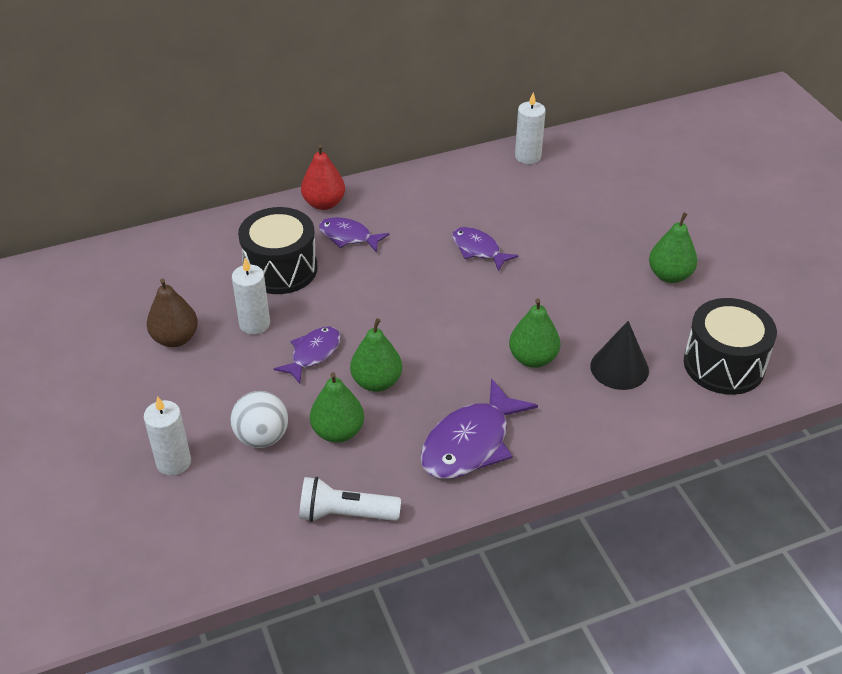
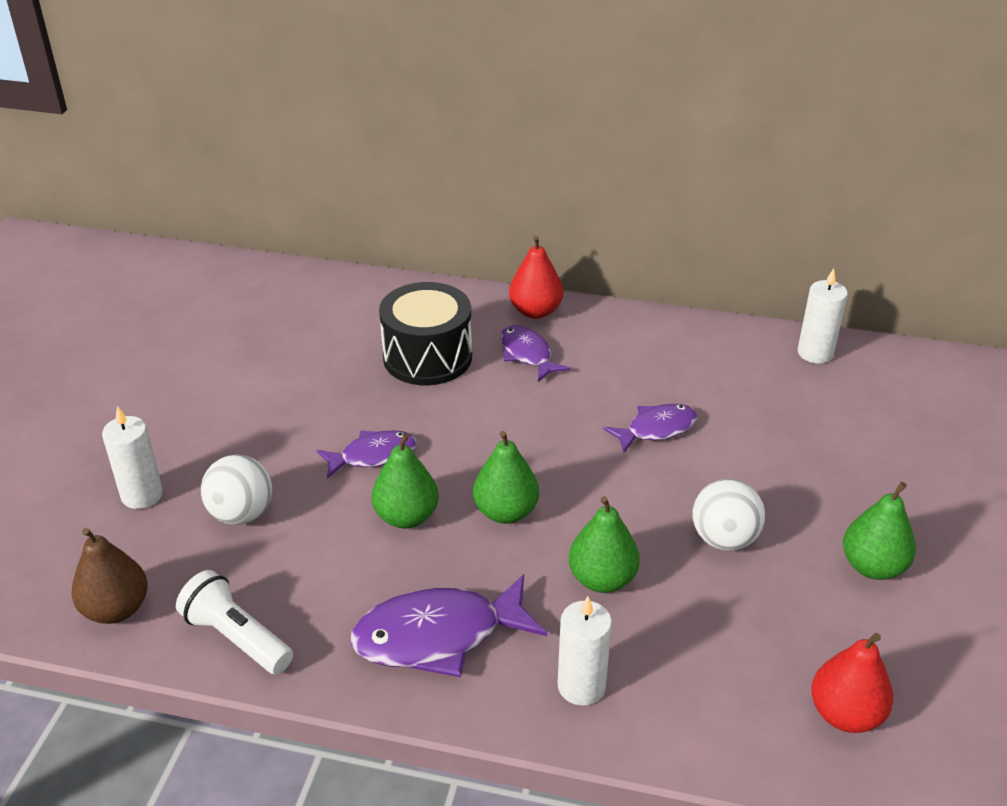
camera: 35 degrees right, 5 degrees down
brown pear [147,278,198,347] -> brown pear moved to [71,528,148,624]
white candle [232,258,270,335] -> white candle moved to [557,596,612,706]
green pear [310,372,364,443] -> green pear moved to [473,431,539,524]
purple fish [452,227,519,272] -> purple fish turned 75 degrees clockwise [603,404,697,453]
black cone [590,321,649,390] -> none
black drum [684,298,777,395] -> red pear [811,633,894,733]
none -> white ball [692,479,765,551]

